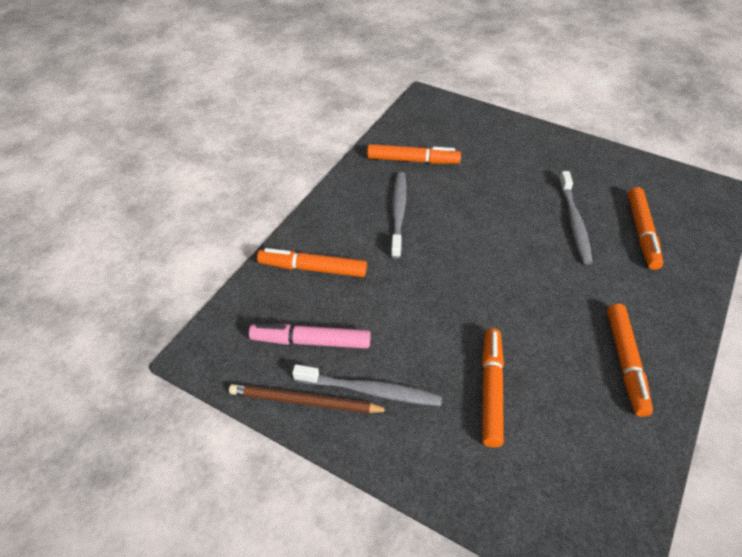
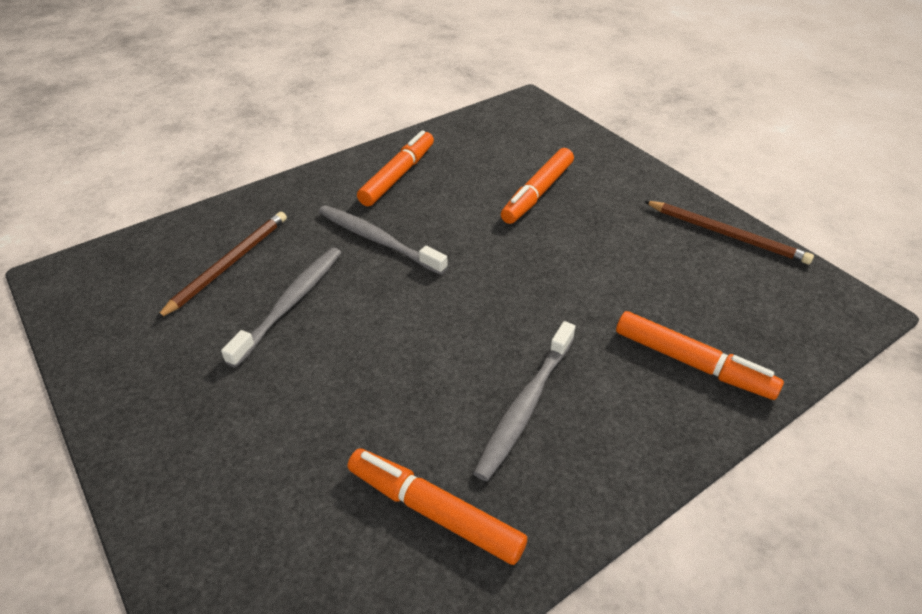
camera: 155 degrees left, 5 degrees down
pink marker [249,323,371,349] -> none
grey toothbrush [292,364,442,406] -> grey toothbrush moved to [318,205,448,275]
orange marker [628,187,663,270] -> brown pencil [156,212,287,319]

